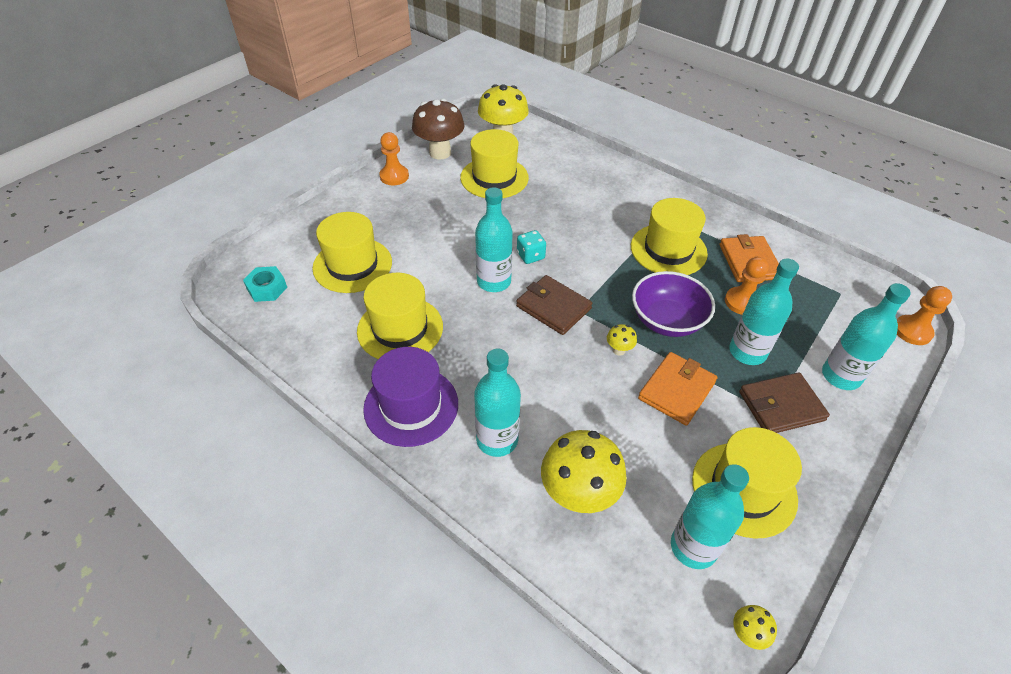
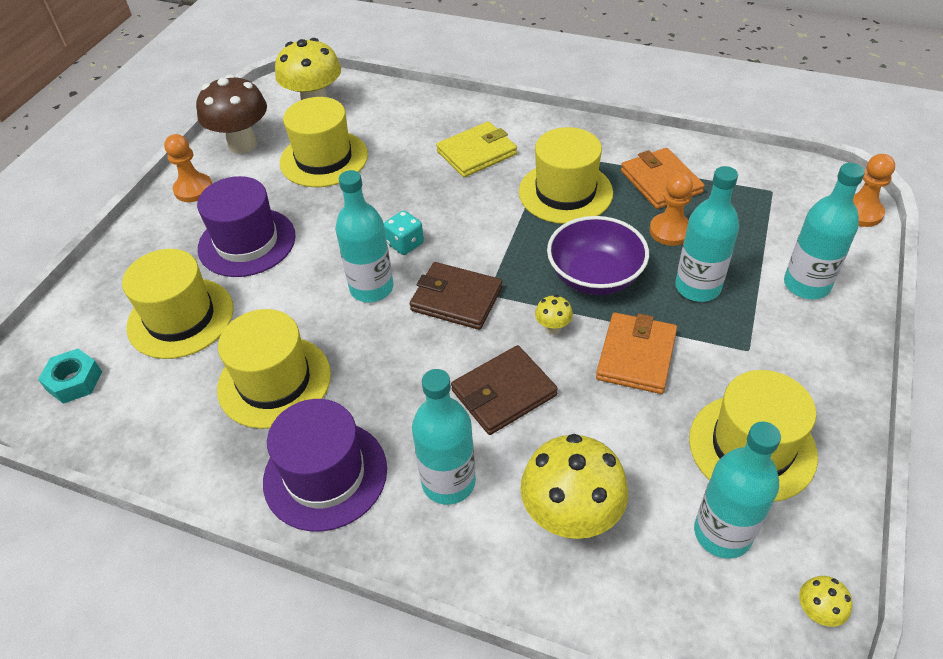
camera: 15 degrees left, 0 degrees up
brown wallet [739,372,830,433] -> brown wallet moved to [451,345,558,435]
none -> purple hat [197,176,296,277]
none -> yellow wallet [436,121,517,177]

